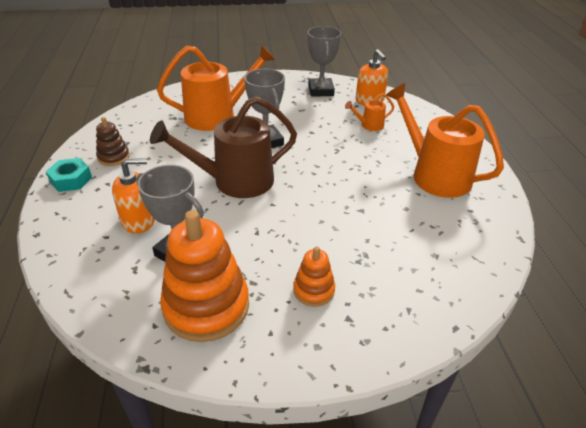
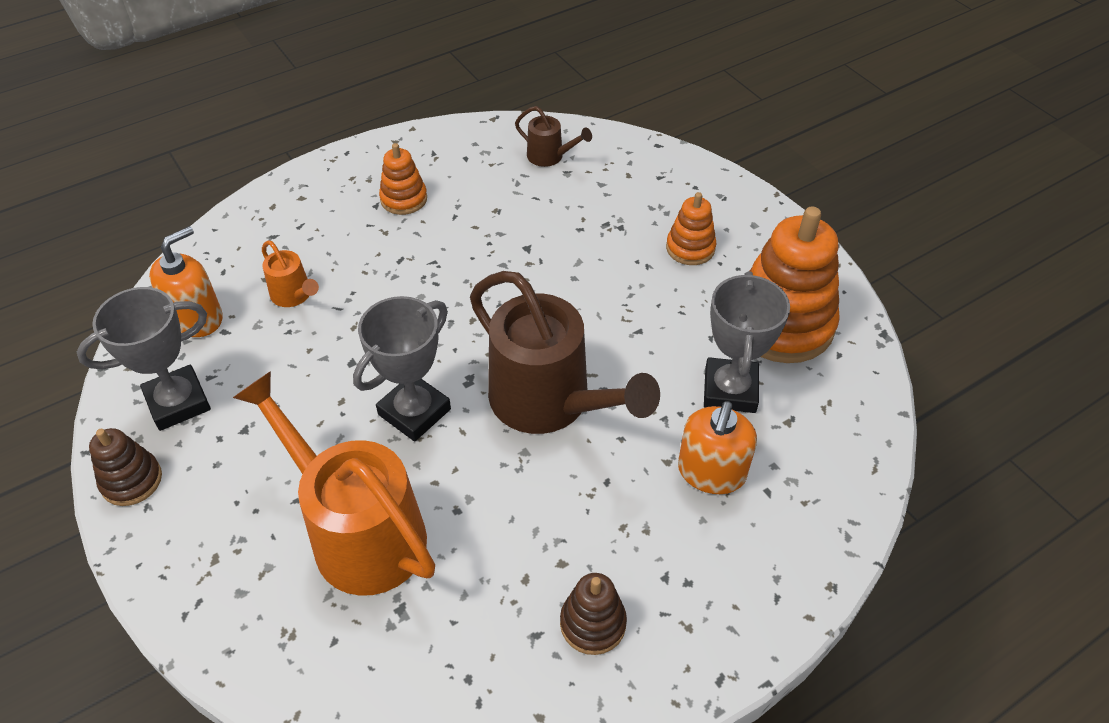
camera: 115 degrees left, 10 degrees up
turquoise nut [46,158,92,192] -> none
orange soap dispenser [112,158,155,234] -> orange soap dispenser turned 120 degrees counterclockwise [678,401,757,494]
orange watering can [386,83,504,198] -> orange stacking toy [379,143,427,215]
none -> brown stacking toy [89,428,162,506]
none -> brown watering can [515,106,592,167]

